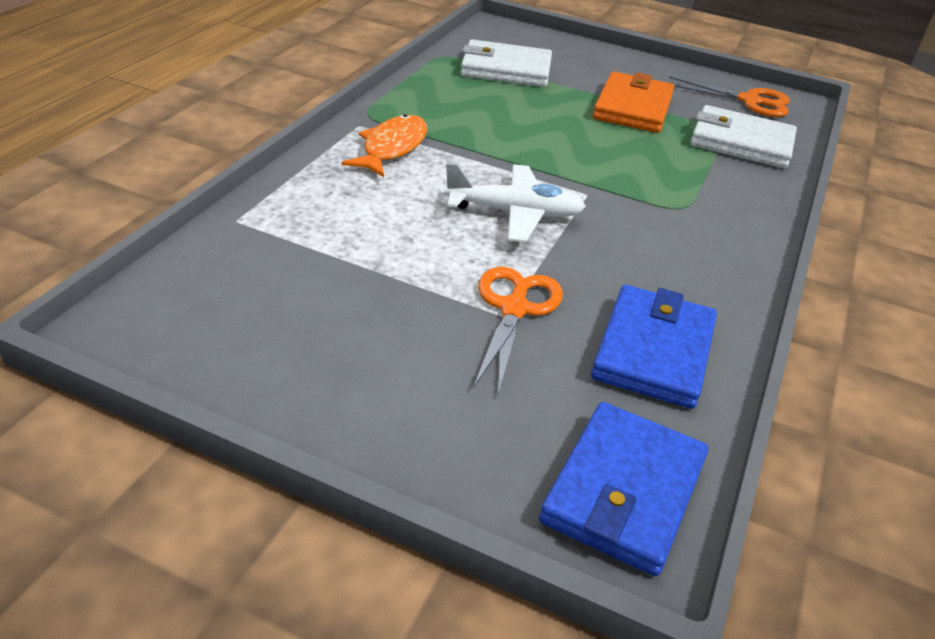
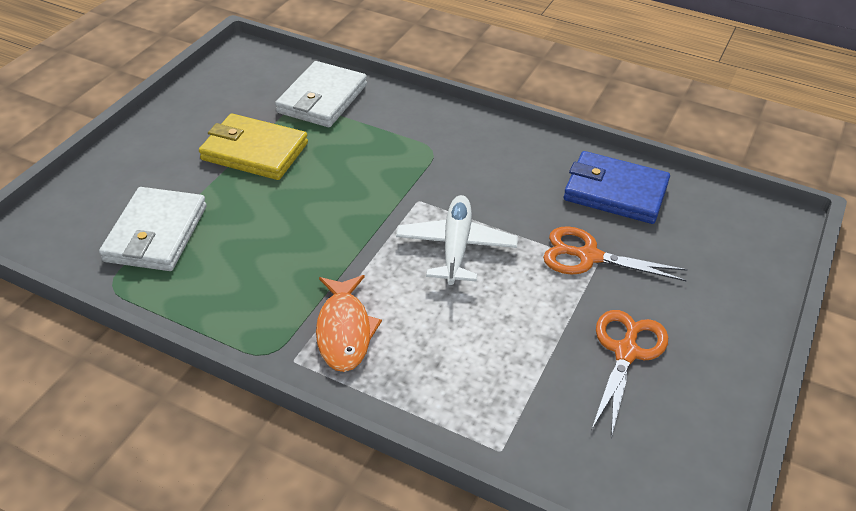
camera: 85 degrees left, 5 degrees up
orange fish [342,114,427,177] -> orange fish turned 120 degrees counterclockwise [316,275,382,372]
blue wallet [539,402,708,576] -> none
orange wallet [593,72,674,133] -> yellow wallet [199,114,308,180]
orange scissors [669,76,790,117] -> orange scissors moved to [591,310,668,438]

